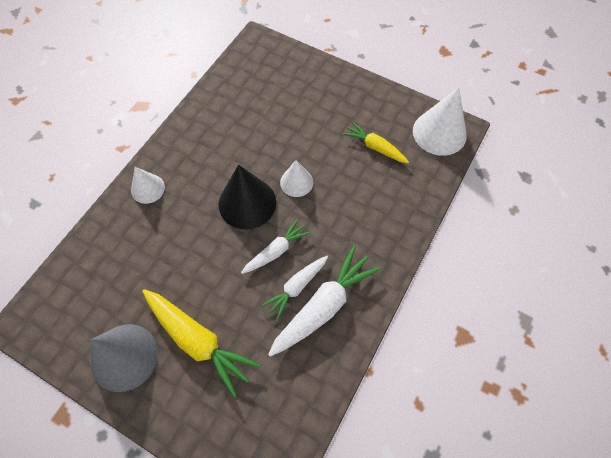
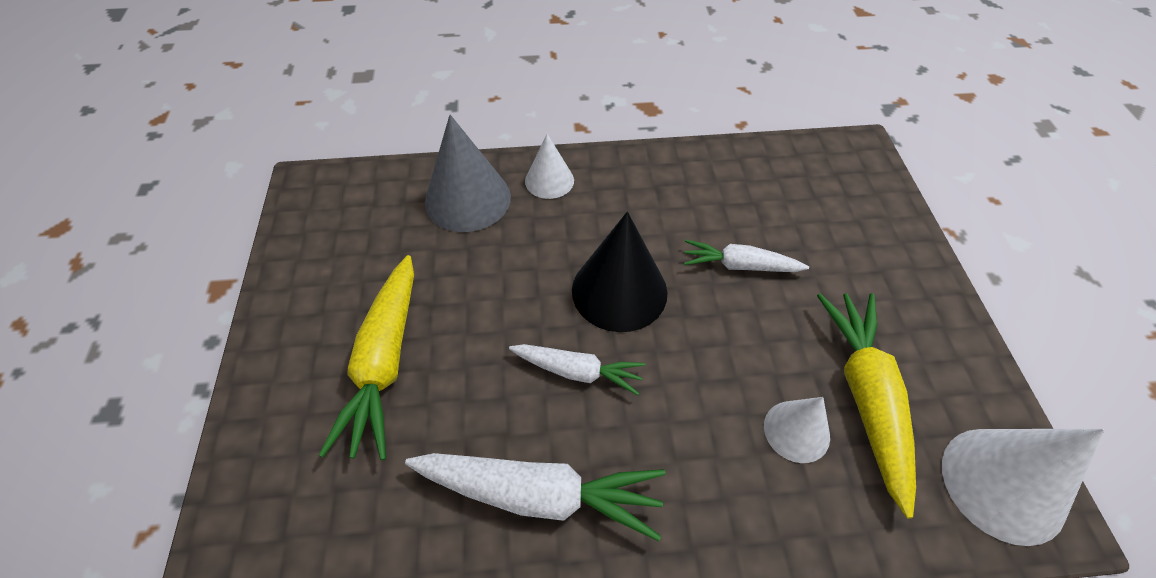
camera: 55 degrees right, 10 degrees down
grey cone [90,324,158,392] -> grey cone moved to [425,115,511,232]
white carrot [262,256,328,320] -> white carrot moved to [684,240,809,272]
white cone [280,160,313,197] -> white cone moved to [764,397,830,463]
yellow carrot [343,121,409,163] -> yellow carrot [817,293,916,519], size x1.66

